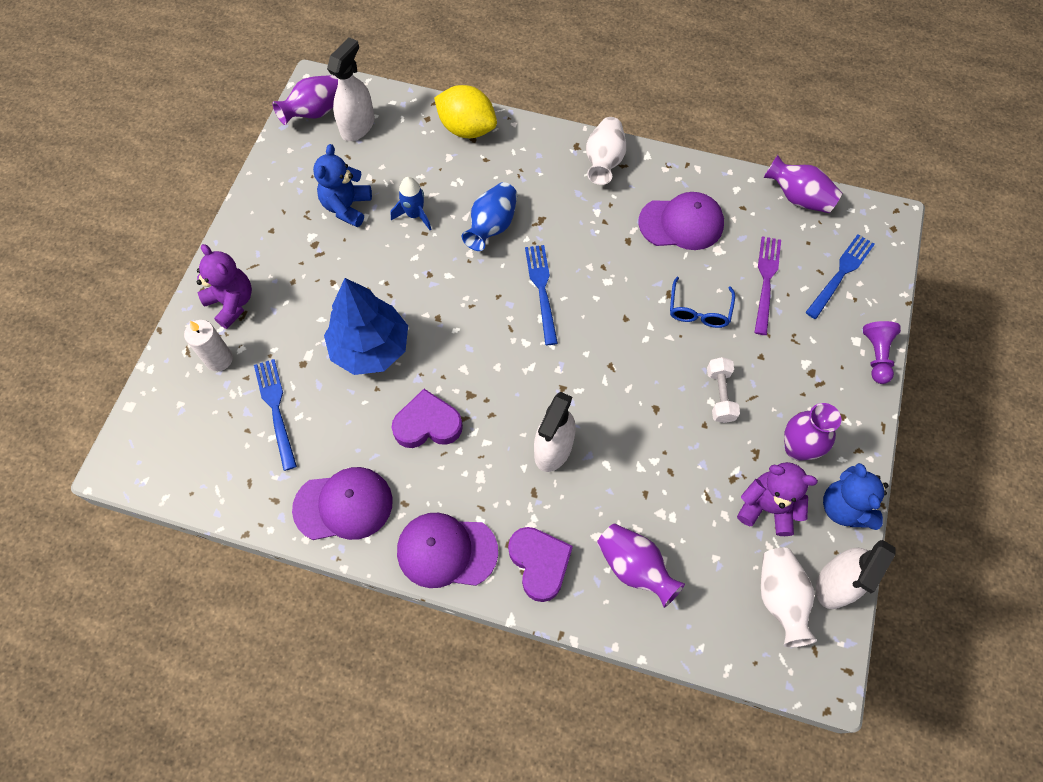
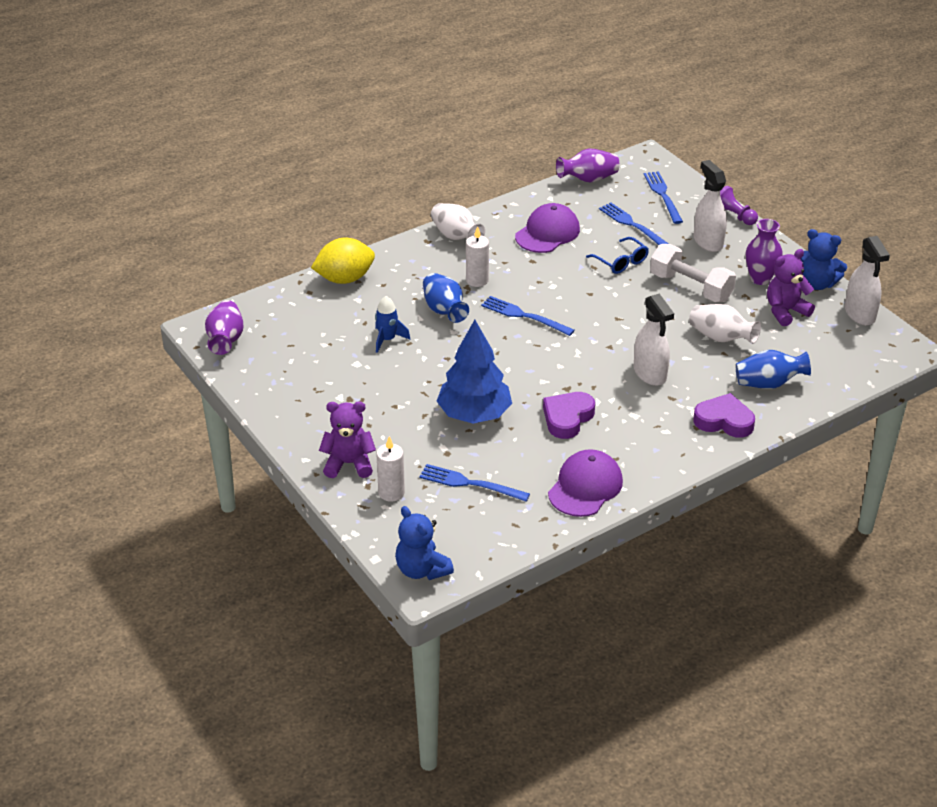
camera: 50 degrees left, 25 degrees down
blue teddy bear [313,144,372,227] -> blue teddy bear moved to [395,506,454,580]
white spray bottle [327,37,374,141] -> white spray bottle moved to [694,160,727,252]
purple cap [397,513,498,588] -> none
purple vase [597,523,685,608] -> blue vase [736,350,811,389]
white dumbbell [707,357,740,423] -> white dumbbell [650,244,736,302], size x1.67
purple fork [754,236,781,335] -> blue fork [599,203,668,245]
white vase [761,548,817,647] -> white vase moved to [689,304,761,344]
none -> white candle [466,226,489,287]

